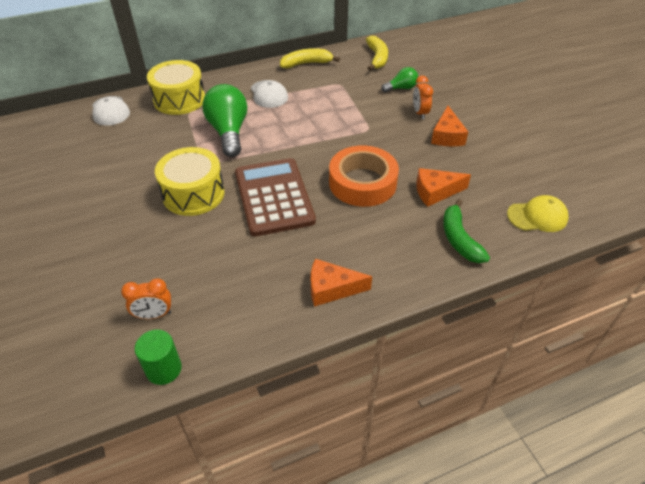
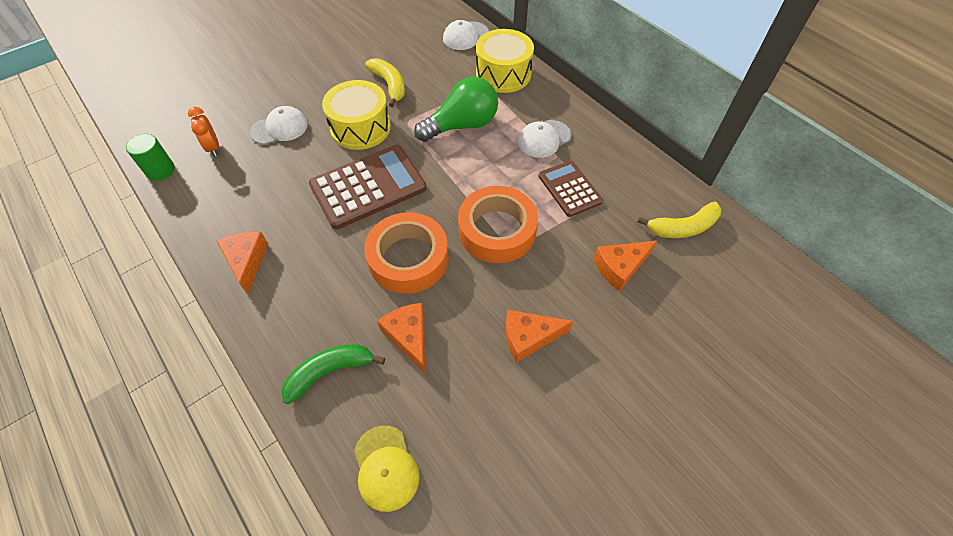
camera: 75 degrees right, 10 degrees up
yellow banana [280,48,340,68] -> yellow banana moved to [365,58,405,107]
green light bulb [381,67,418,93] -> orange cheese [594,240,657,292]
orange clock [413,76,433,119] -> none
none -> white cap [250,106,308,145]
none -> orange tape [458,186,538,263]
none -> brown calculator [538,161,603,217]

